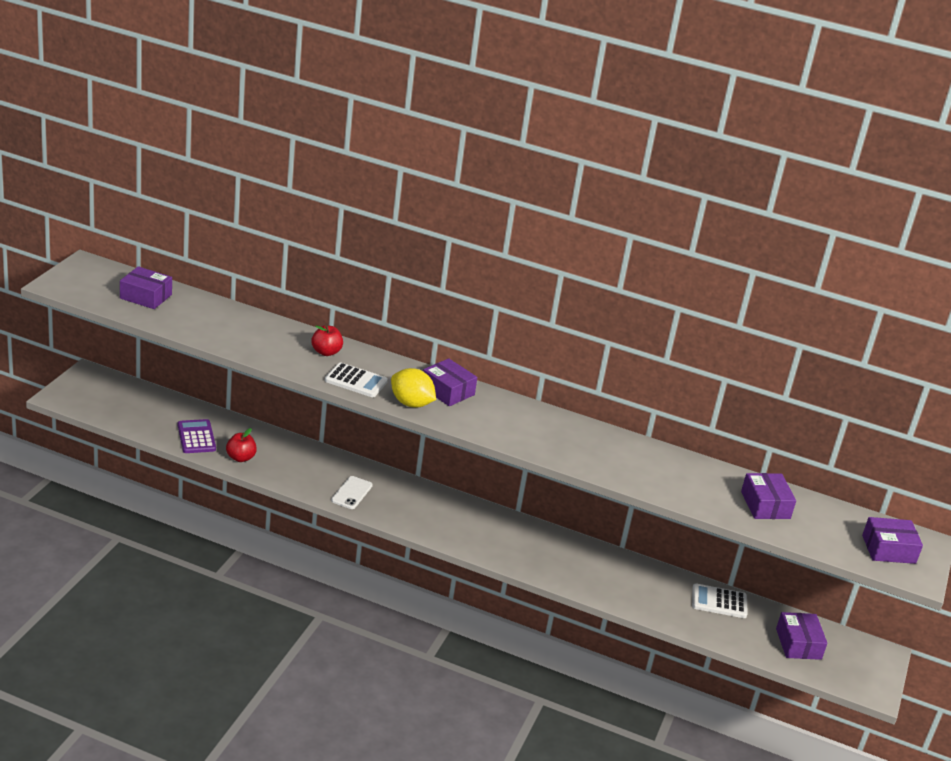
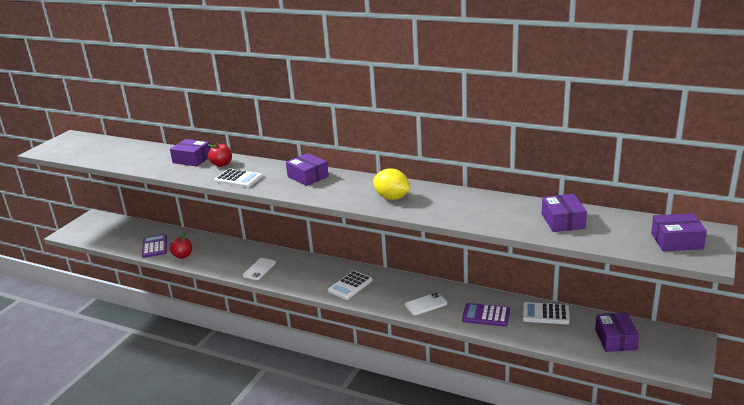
camera: 10 degrees right, 5 degrees down
purple box [120,266,172,309] -> purple box moved to [170,139,211,167]
yellow lemon [391,368,436,408] -> yellow lemon moved to [373,168,410,200]
none -> white calculator [328,271,373,300]
none -> white phone [405,293,447,315]
none -> purple calculator [462,303,510,327]

